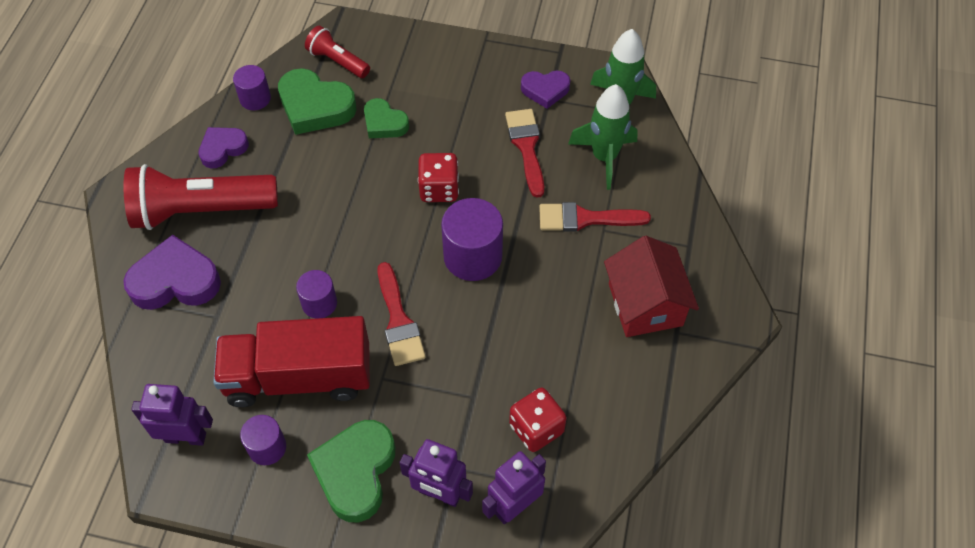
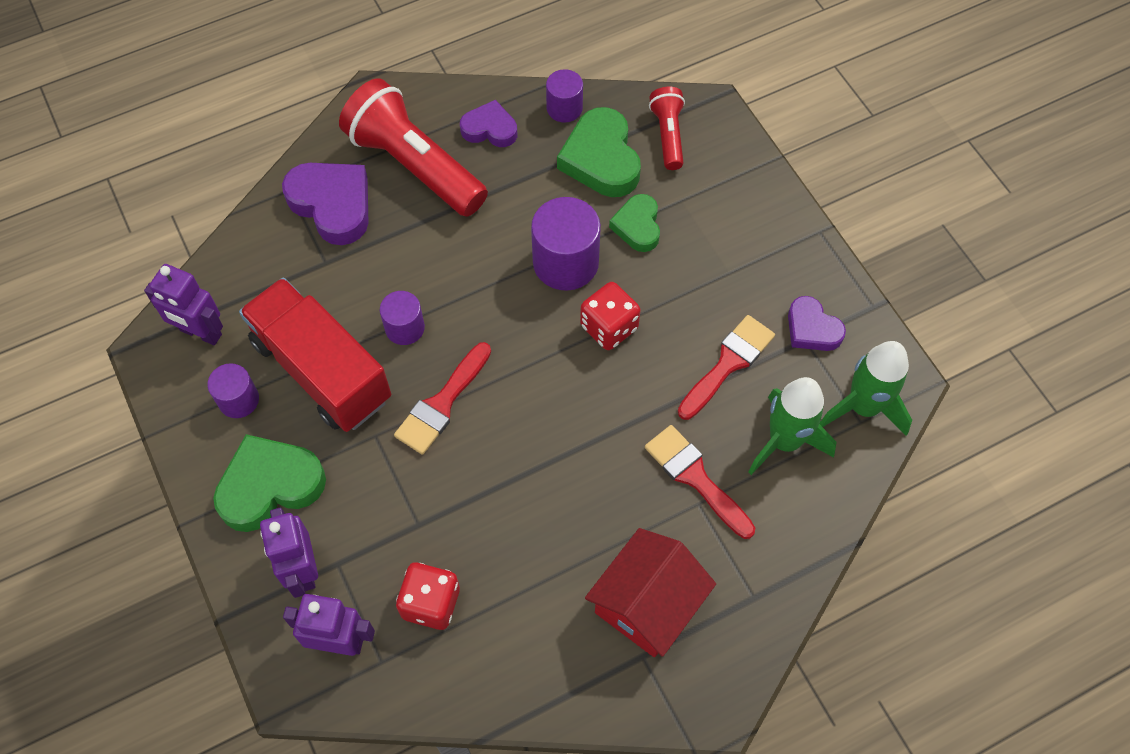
camera: 50 degrees right, 5 degrees up
purple robot [131,384,213,446] -> purple robot turned 150 degrees clockwise [144,264,223,345]
purple cylinder [441,198,503,281] -> purple cylinder moved to [531,197,601,291]

